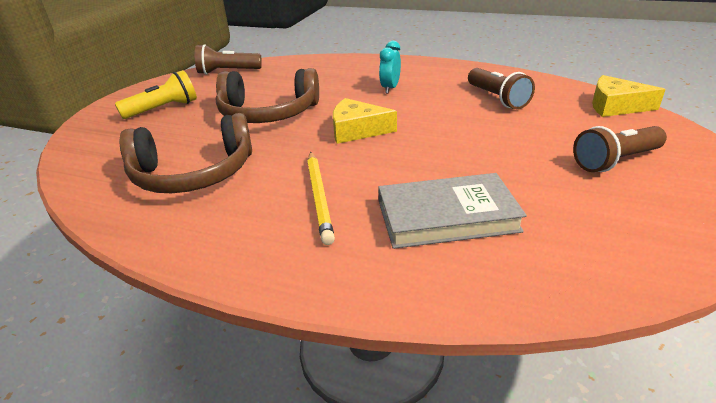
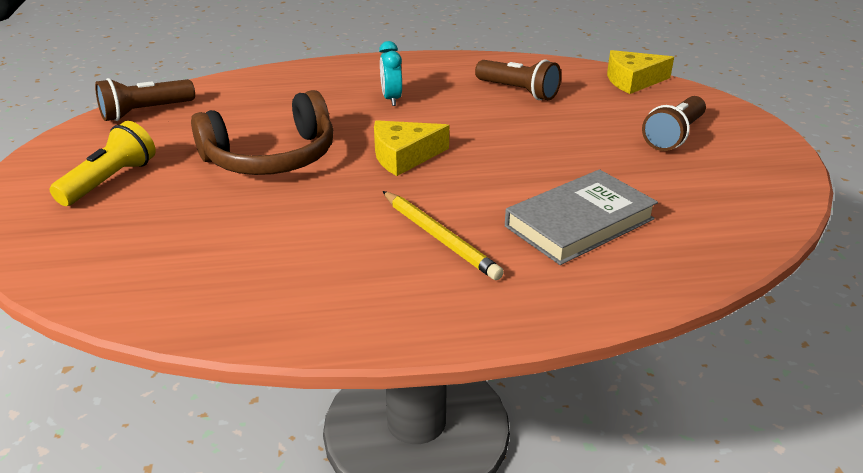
camera: 30 degrees left, 0 degrees up
brown headphones [120,113,252,193] -> none

